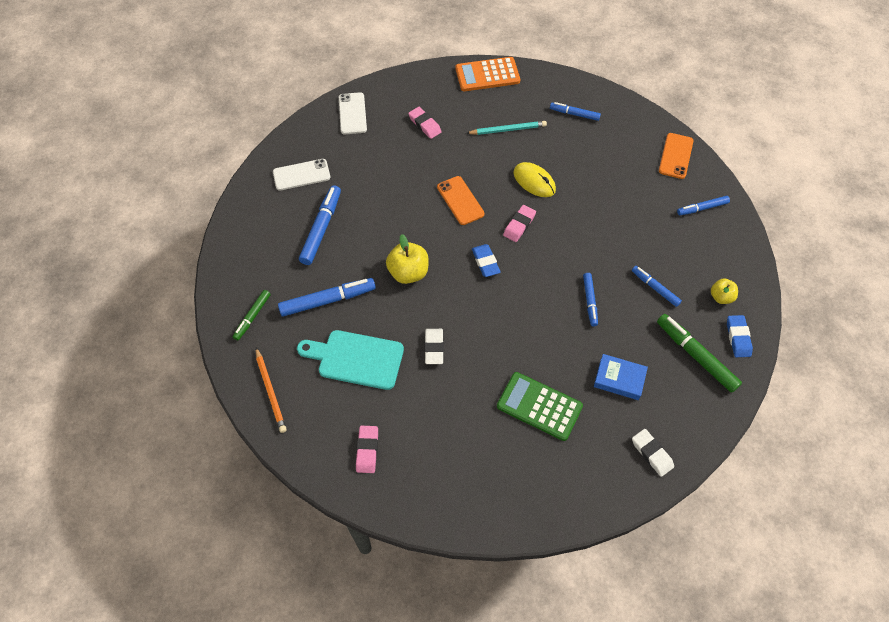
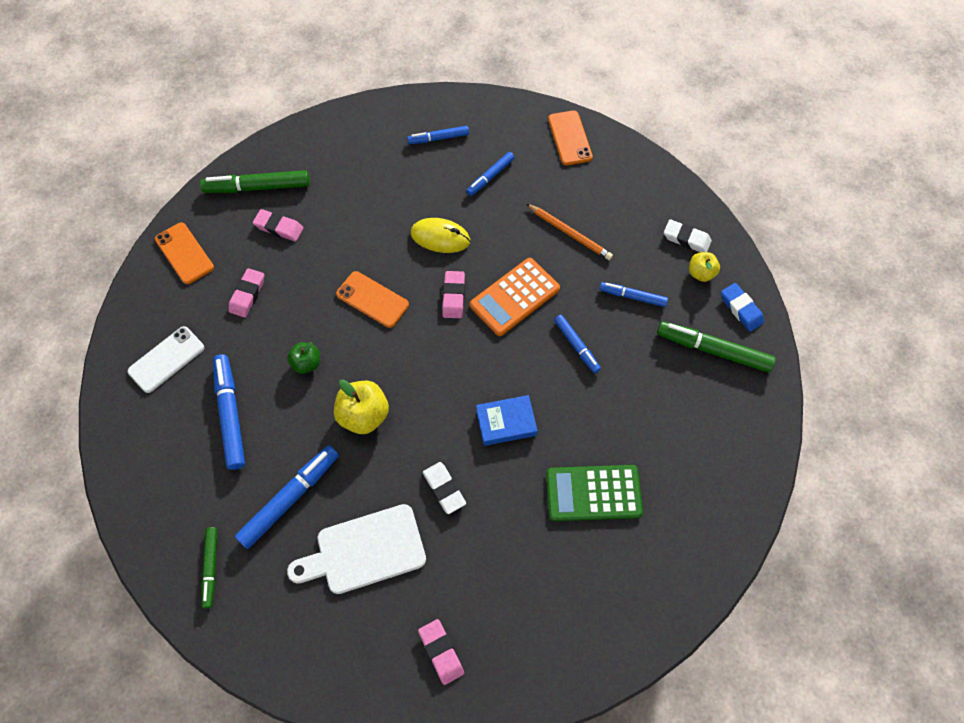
camera: 30 degrees left, 5 degrees up
orange pencil [256,348,287,433] -> orange pencil moved to [527,204,613,260]
turquoise cutting board [297,330,404,390] -> white cutting board [287,504,426,594]
white phone [339,92,367,134] -> orange phone [155,222,214,284]
orange calculator [455,57,520,91] -> orange calculator moved to [470,258,560,336]
turquoise pencil [466,121,547,135] -> none
blue eraser [472,244,501,277] -> none
blue book [594,354,648,400] -> blue book moved to [476,395,538,446]
white eraser [632,429,674,477] -> white eraser moved to [664,219,712,252]
blue marker [677,196,730,215] -> blue marker moved to [466,152,514,196]
none -> green marker [200,170,310,193]
none -> pink eraser [228,268,264,317]
none -> green apple [287,342,320,374]

